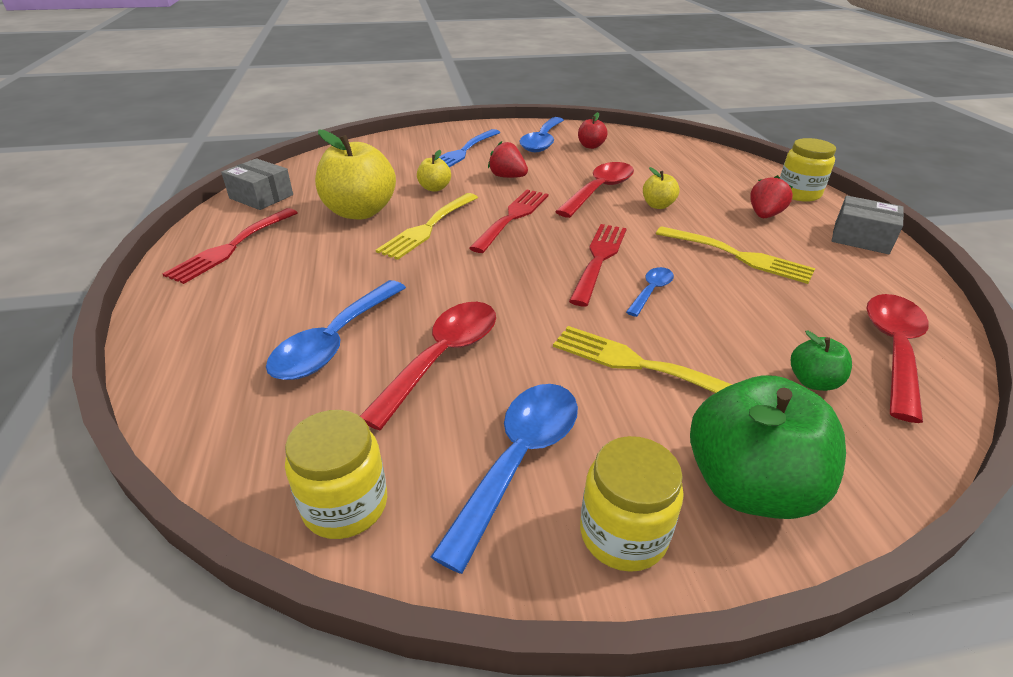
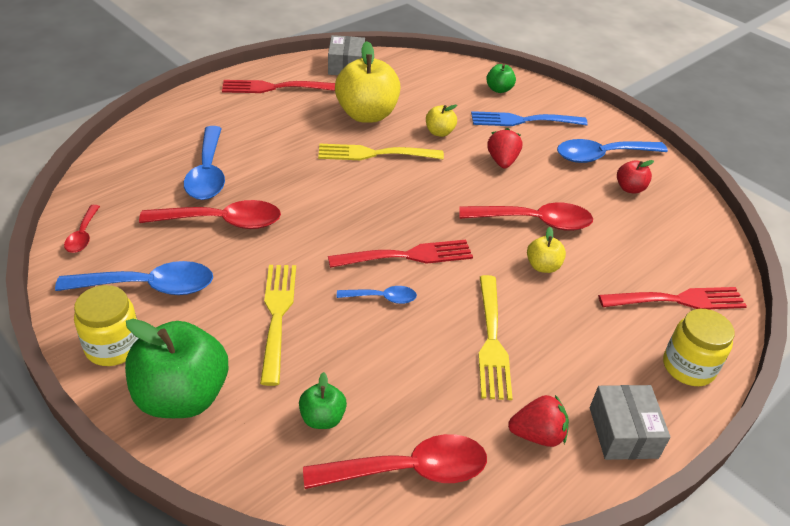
camera: 55 degrees right, 5 degrees up
blue spoon [266,280,406,380] -> blue spoon turned 90 degrees counterclockwise [184,126,225,200]
yellow jar [285,410,387,539] -> red spoon [64,205,100,253]
red fork [469,190,548,253] -> red fork moved to [598,287,747,309]
red strawberry [750,175,793,218] -> red strawberry moved to [508,395,569,447]
none -> green apple [486,64,516,93]

